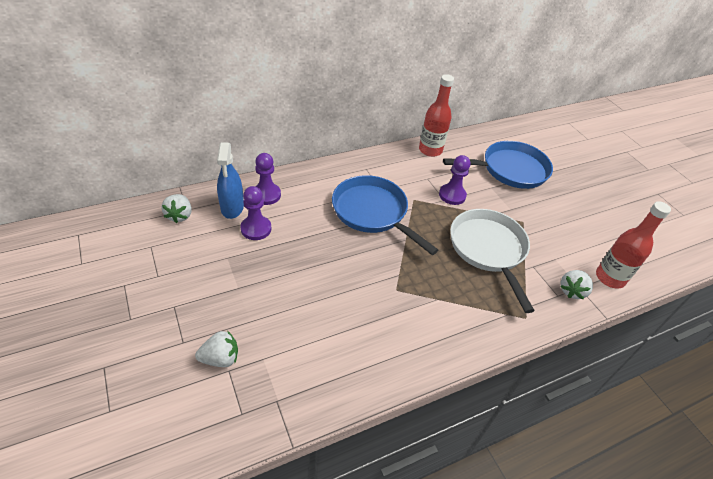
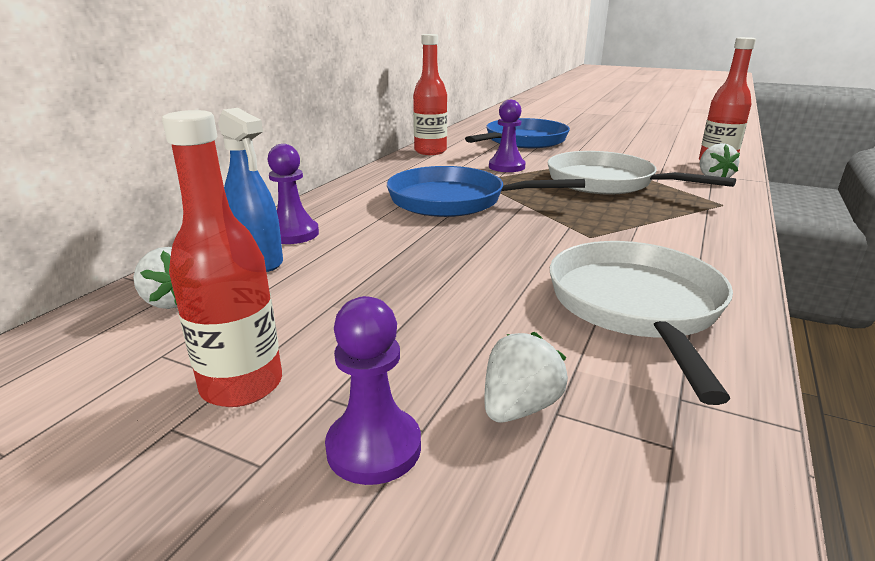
camera: 35 degrees left, 20 degrees down
purple pawn [240,186,271,240] -> purple pawn moved to [325,296,421,485]
none -> red bottle [162,110,282,407]
none -> white pan [550,241,733,405]

